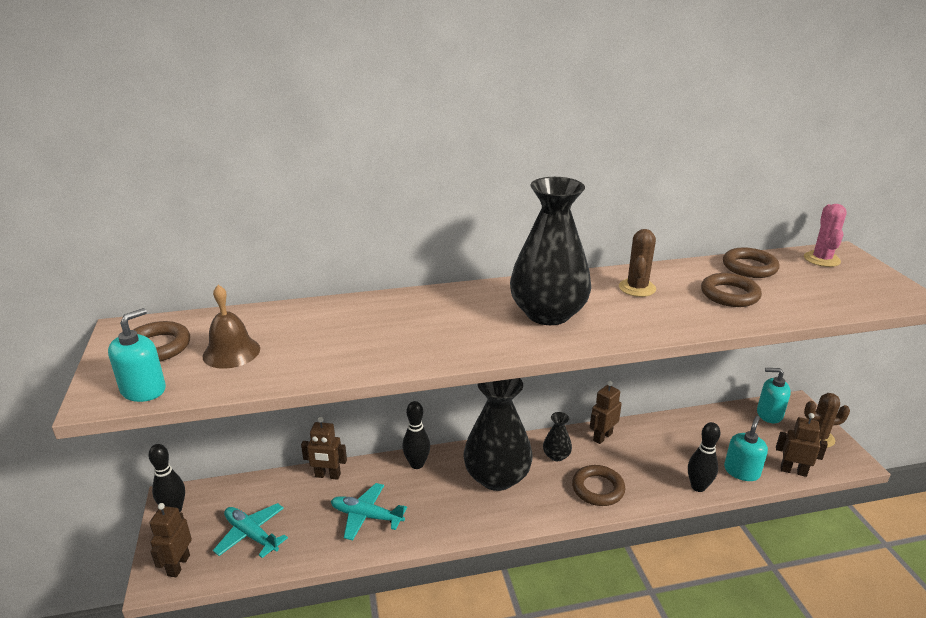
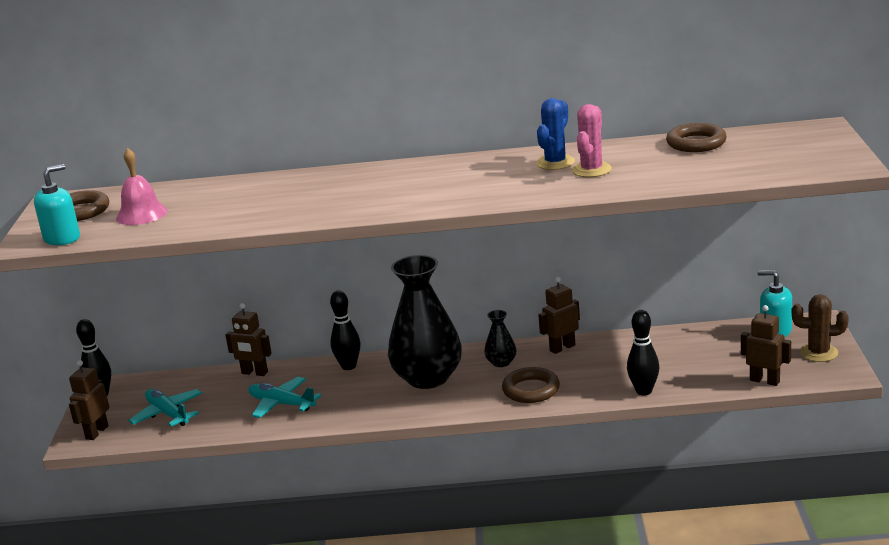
camera: 15 degrees right, 5 degrees down
brown bell [202,285,260,369] -> pink bell [116,148,167,225]
black vase [510,177,592,325] -> none
brown cactus [619,229,656,297] -> blue cactus [536,98,575,170]
brown ring [701,273,762,307] -> none
turquoise soap dispenser [724,416,768,481] -> none
pink cactus [804,204,847,267] -> pink cactus moved to [572,104,612,177]

